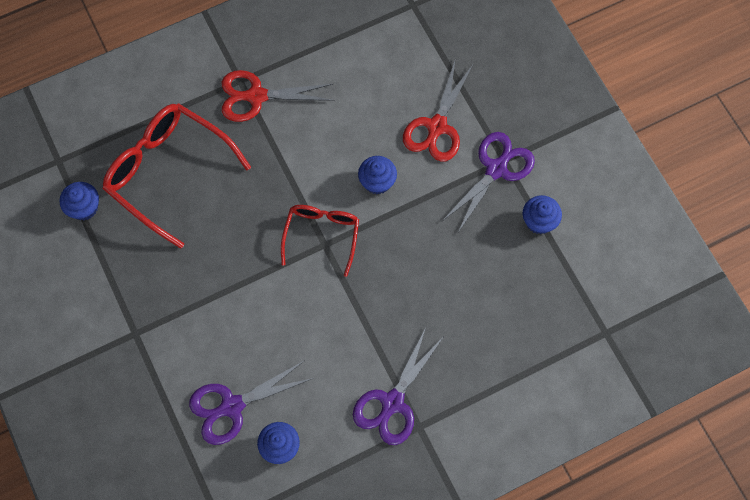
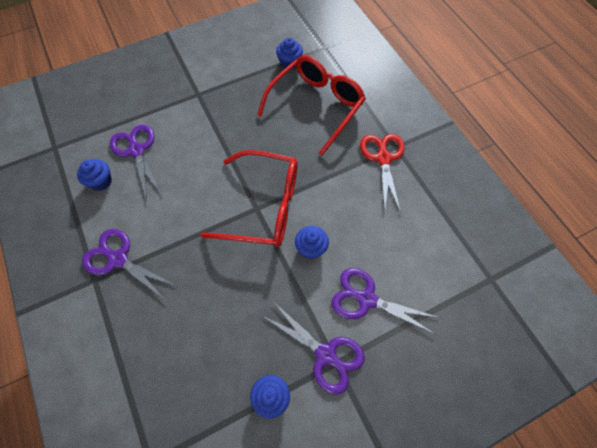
camera: 90 degrees right, 5 degrees down
red glasses [281,205,359,277] -> red glasses [201,150,298,247], size x1.68
red scissors [403,58,473,162] -> purple scissors [331,268,440,335]

